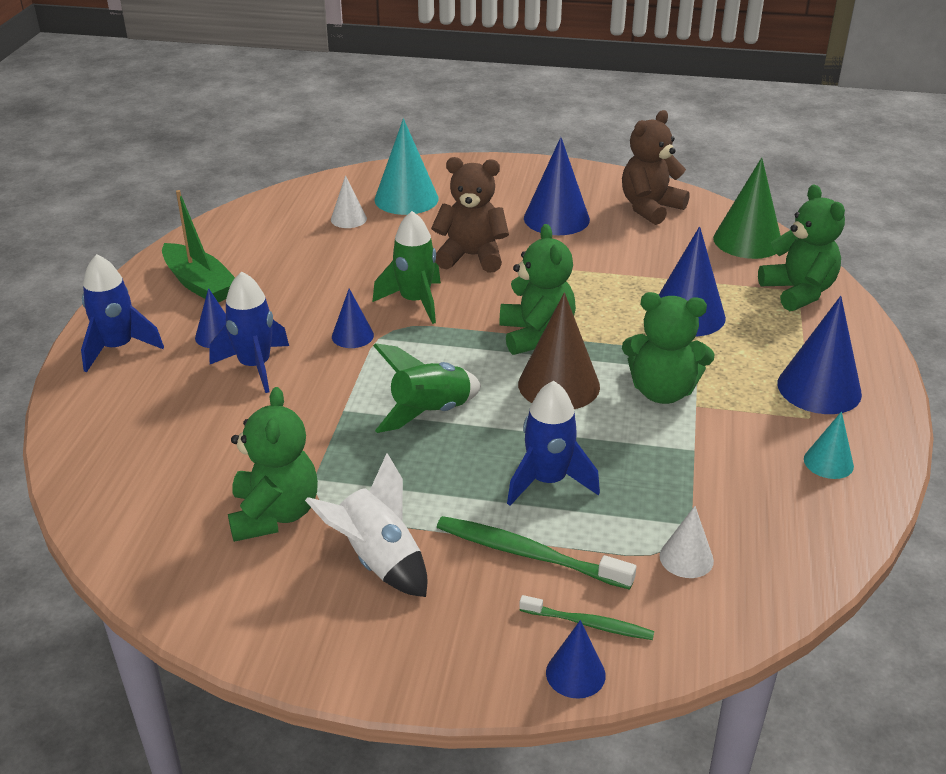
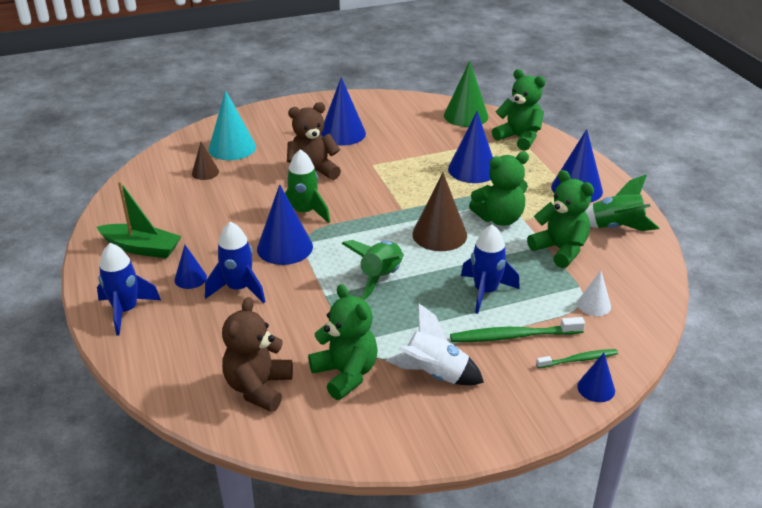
camera: 30 degrees left, 0 degrees up
white cone [331,175,367,228] -> brown cone [192,142,219,180]
blue cone [332,289,374,348] -> blue cone [257,184,313,265], size x1.83
green teddy bear [500,224,576,355] -> green teddy bear moved to [527,170,594,268]
brown teddy bear [622,110,690,225] -> brown teddy bear moved to [222,297,293,412]
turquoise cone [804,412,854,479] -> green rocket [585,175,659,231]

